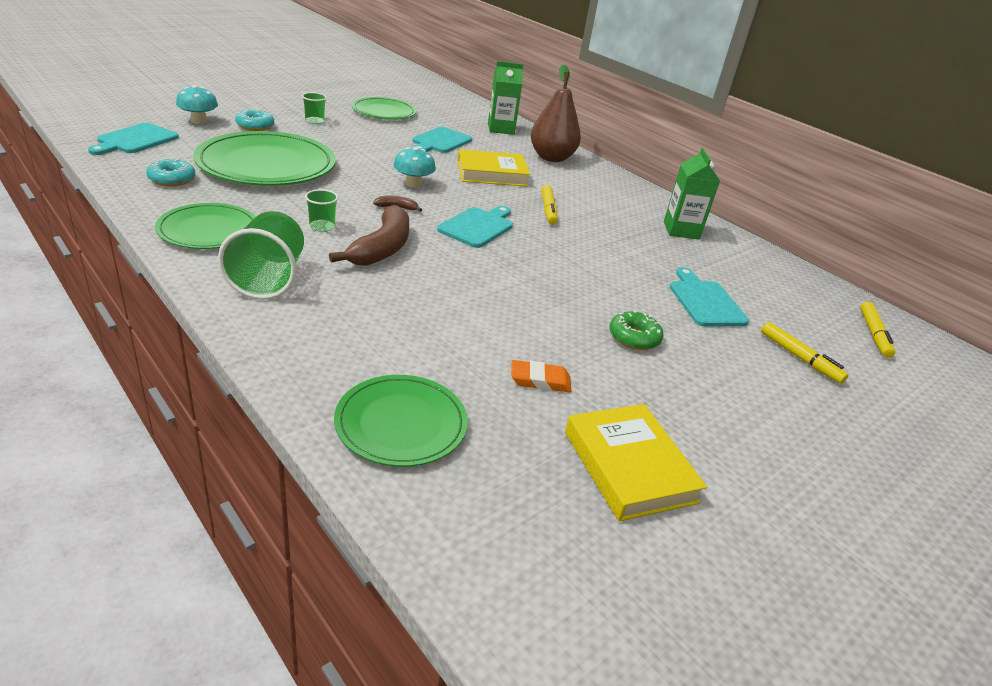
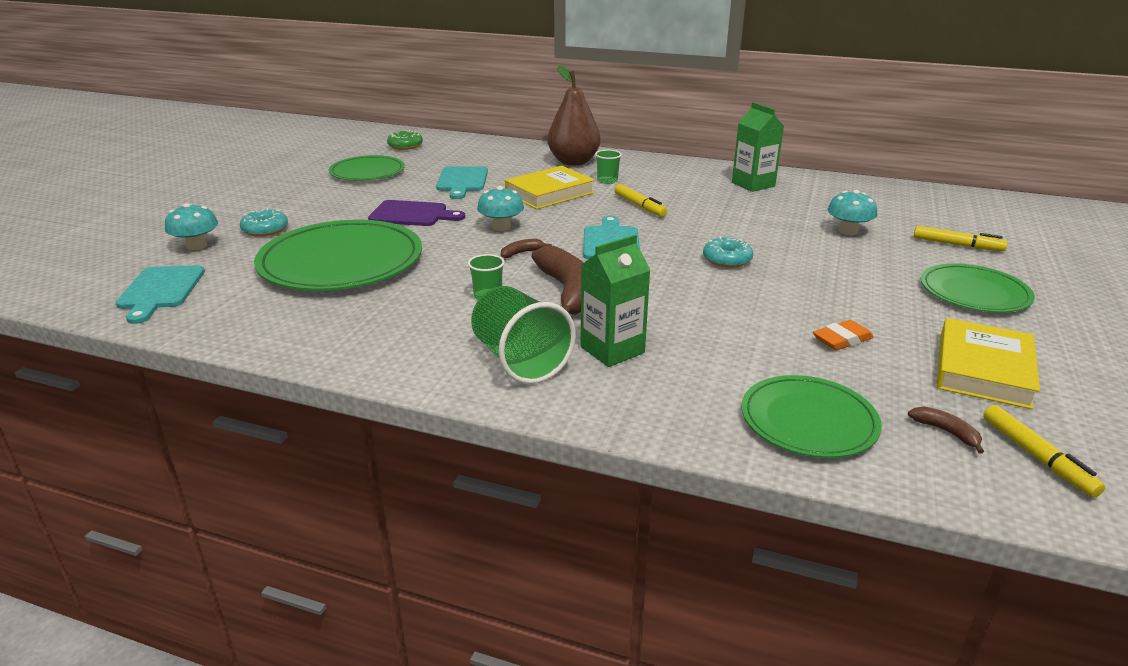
camera: 25 degrees left, 5 degrees down
turquoise donut [146,158,196,186] -> turquoise donut moved to [703,237,753,268]
green plate [155,203,256,249] -> green plate moved to [921,264,1035,313]
green cup [302,92,327,124] -> green cup moved to [595,150,622,184]
green carton [488,61,523,135] -> green carton moved to [580,235,650,367]
yellow book [565,404,707,521] -> yellow book turned 75 degrees clockwise [936,318,1040,409]
green donut [609,310,664,350] -> green donut moved to [387,130,423,150]
turquoise cutting board [670,267,749,326] -> turquoise mushroom [828,190,877,235]
yellow marker [860,302,895,358] -> yellow marker moved to [983,405,1105,498]
none -> purple cutting board [368,200,465,226]
none -> brown banana [908,406,984,454]

